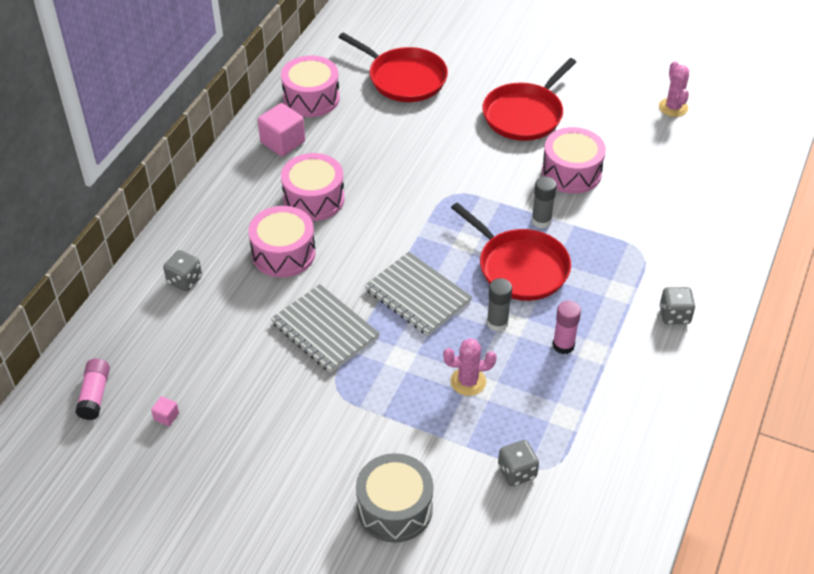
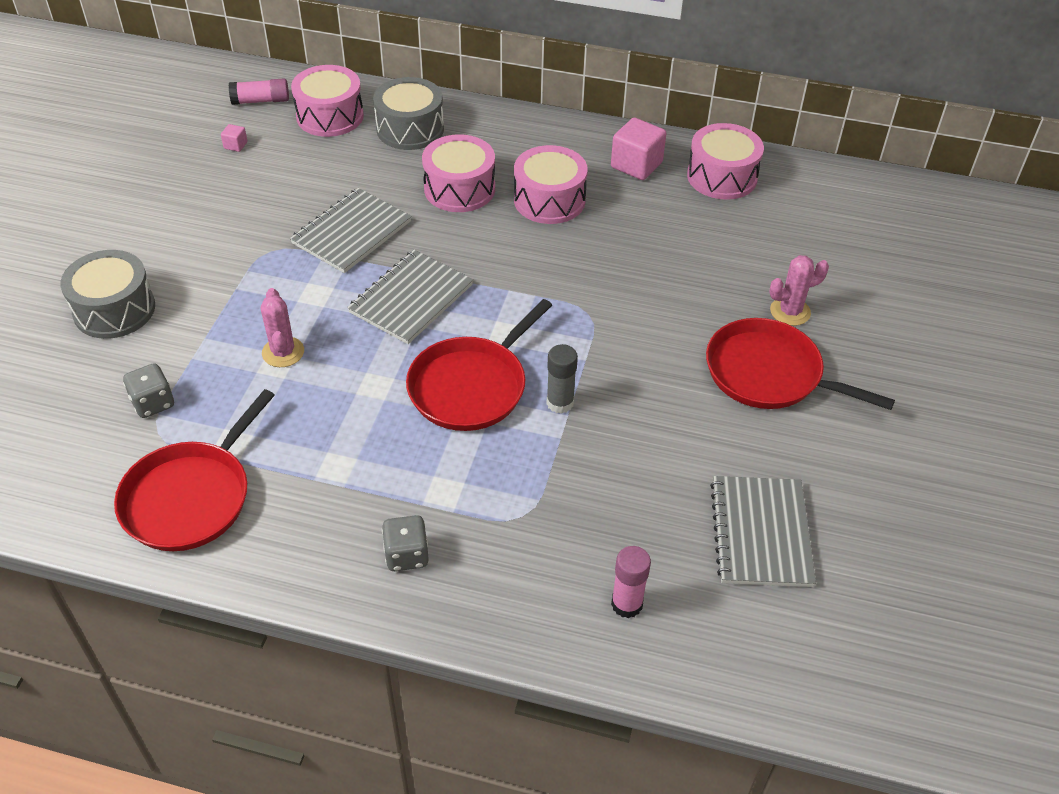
camera: 80 degrees right, 0 degrees up
grey dice [163,250,202,291] -> grey drum [373,77,444,150]
red pan [339,32,448,102] -> red pan moved to [114,389,275,551]
grey glue stick [487,278,512,332] -> none
pink drum [542,127,606,194] -> pink drum moved to [291,65,364,137]
pink glue stick [552,300,581,354] -> pink glue stick moved to [611,546,651,618]
pink cactus [659,61,689,117] -> pink cactus moved to [769,255,829,326]
none -> grey notebook [710,476,816,587]

